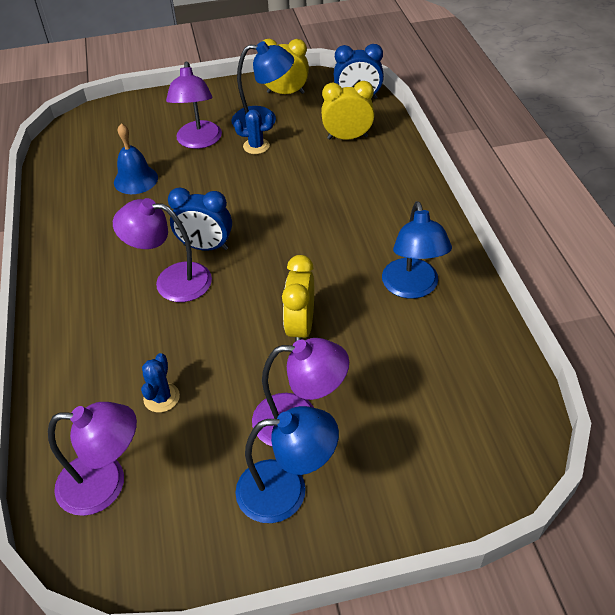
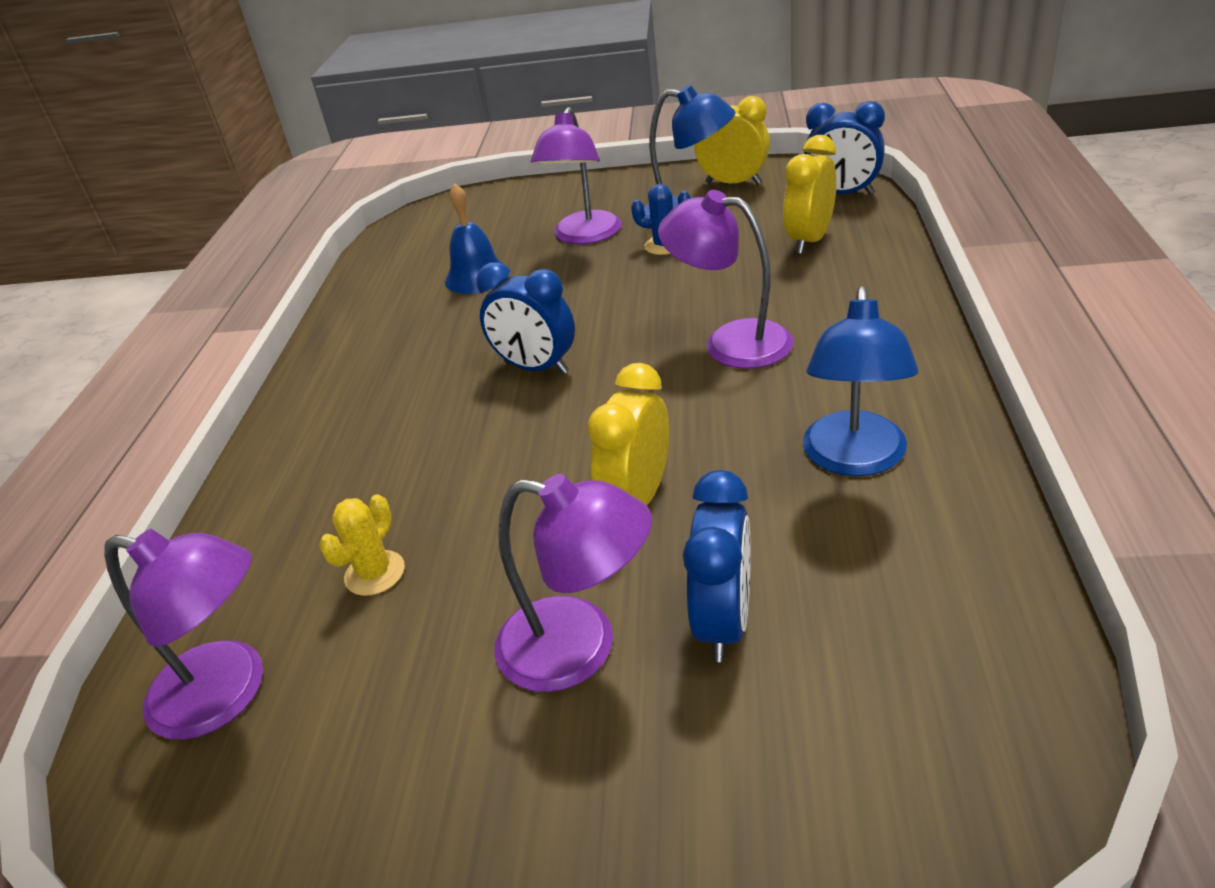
camera: 20 degrees right, 10 degrees down
purple lamp [113,198,212,302] -> purple lamp moved to [658,190,794,369]
blue cactus [141,353,180,412] -> yellow cactus [319,494,405,596]
blue lamp [235,406,339,523] -> none
yellow clock [321,81,375,140] -> yellow clock turned 75 degrees counterclockwise [783,135,837,254]
none -> blue clock [683,470,751,662]

